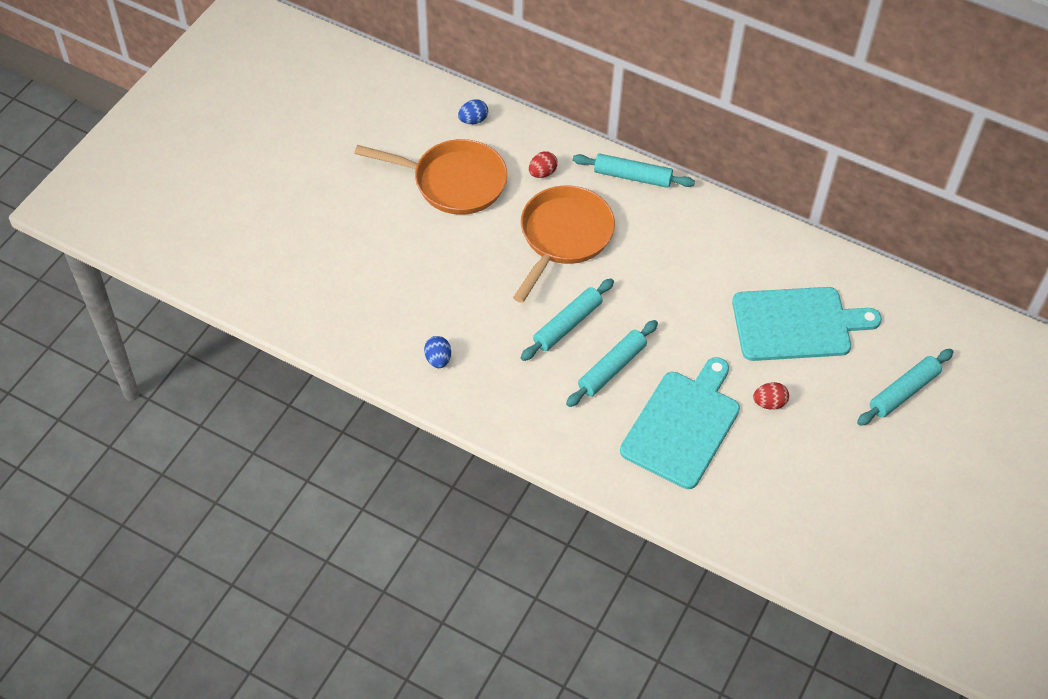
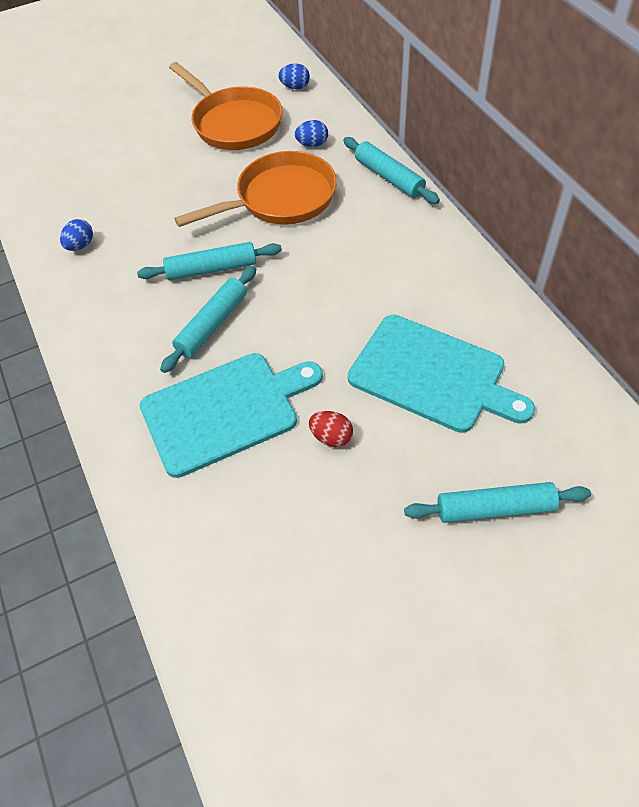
camera: 40 degrees right, 0 degrees up
red egg [529,151,558,178] -> blue egg [295,120,328,147]
turquoise rolling pin [566,320,658,407] -> turquoise rolling pin turned 45 degrees counterclockwise [160,266,256,373]

